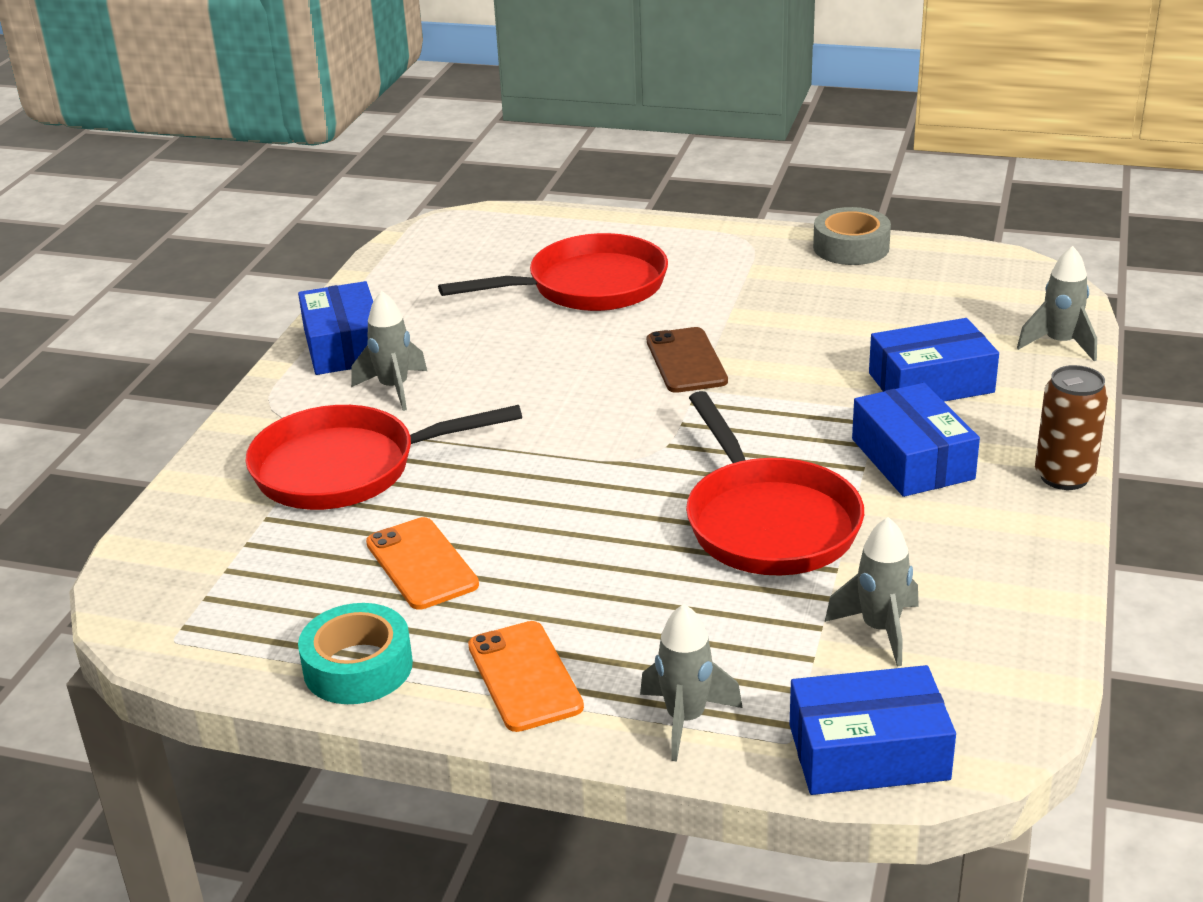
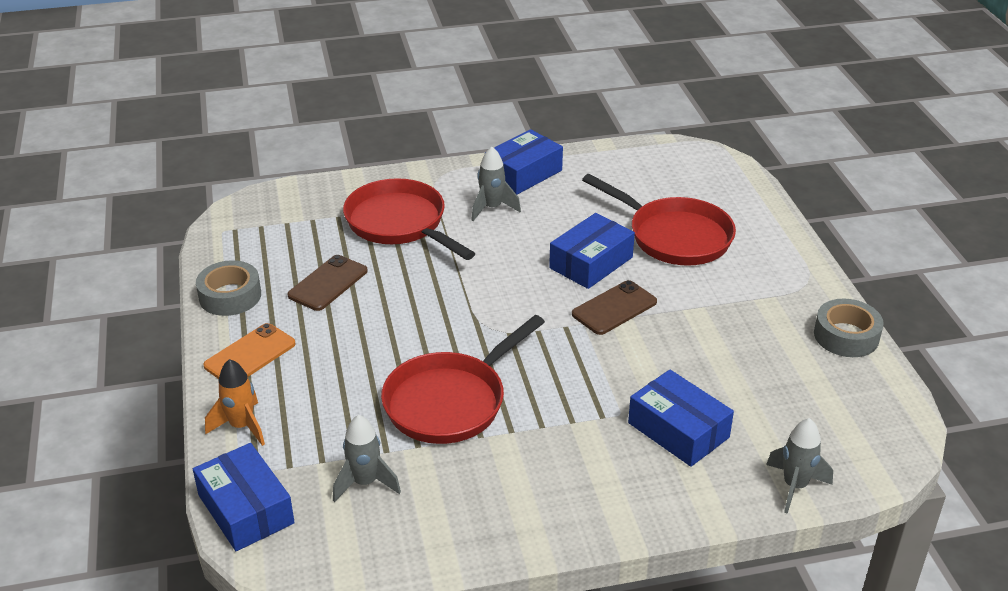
camera: 60 degrees right, 5 degrees up
turquoise tape [298,603,413,704] -> grey tape [196,260,261,316]
orange phone [366,517,479,610] -> brown phone [287,255,368,311]
grey rocket [640,604,743,762] -> orange rocket [205,359,265,446]
blue box [852,383,980,497] -> blue box moved to [549,213,635,289]
brown can [1035,365,1108,490] -> none

